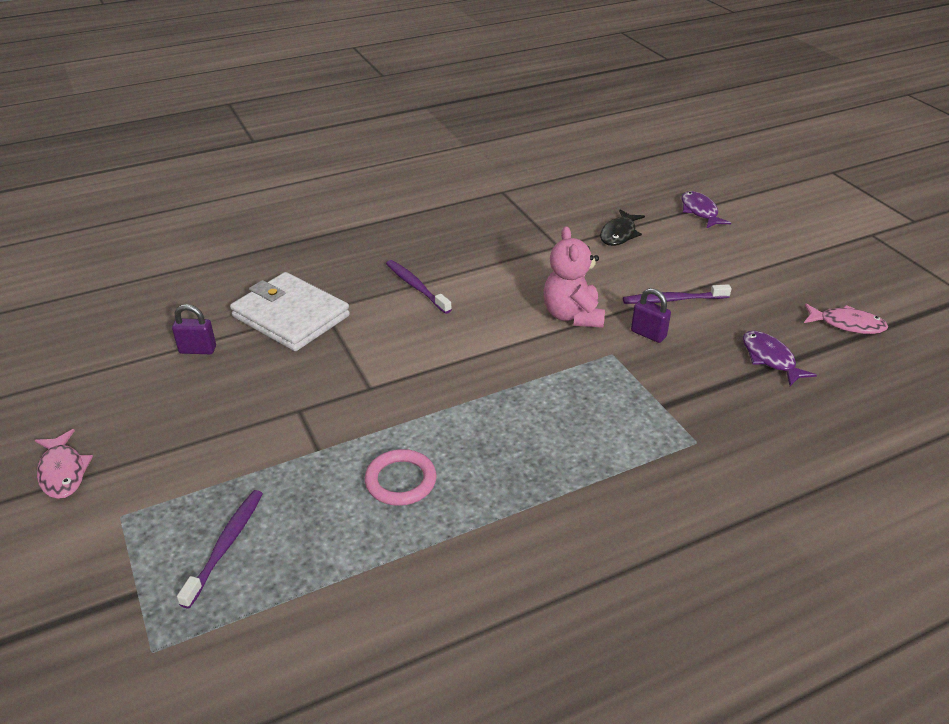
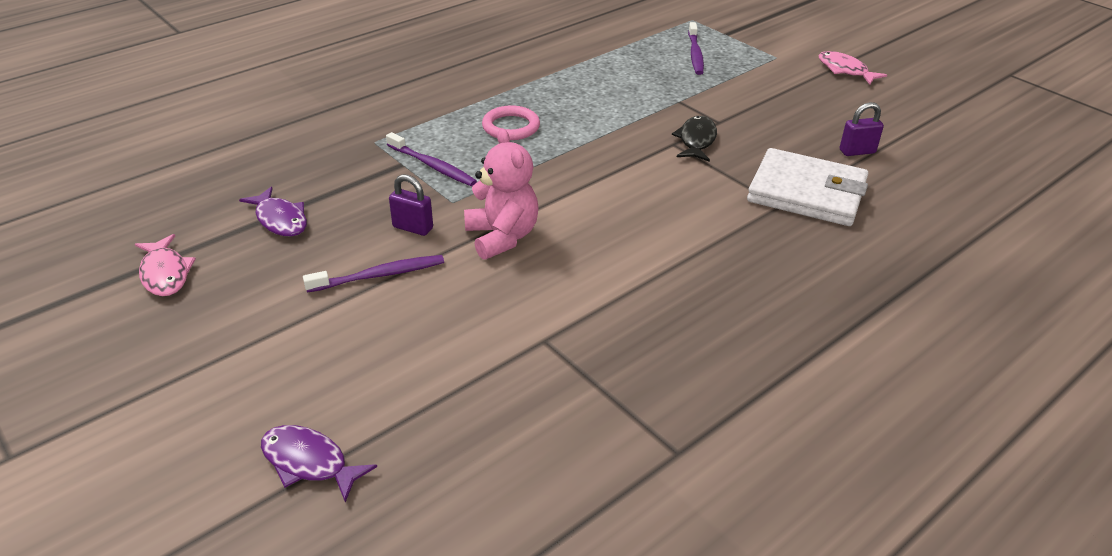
camera: 165 degrees right, 0 degrees up
pink ring [365,449,437,506] -> pink ring moved to [482,105,540,140]
purple toothbrush [386,260,452,314] -> purple toothbrush moved to [386,132,477,186]
black fish [600,210,645,246] -> black fish moved to [672,116,717,162]
purple fish [681,191,731,228] -> purple fish turned 150 degrees clockwise [261,425,377,502]
pink fish [804,304,888,334] -> pink fish turned 120 degrees counterclockwise [135,234,196,296]

